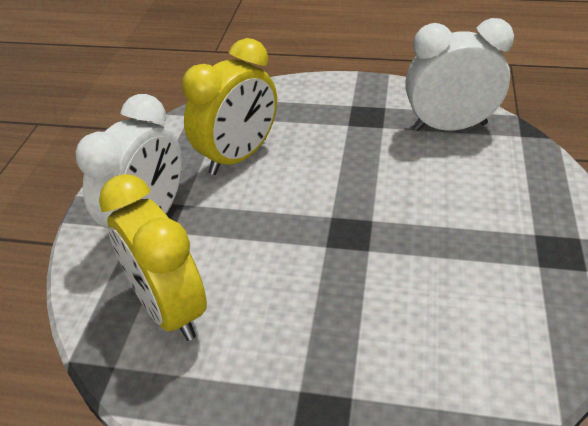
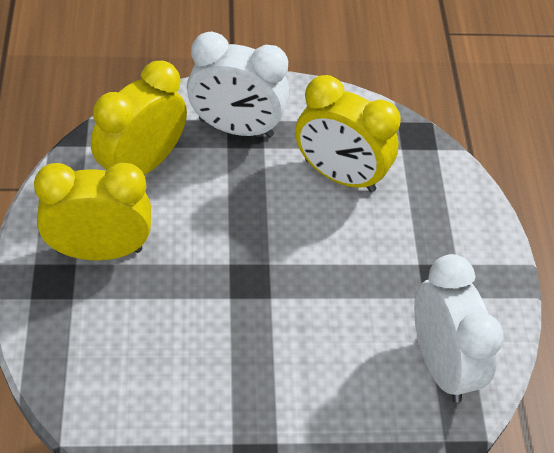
camera: 70 degrees right, 10 degrees up
none -> yellow clock [34,163,151,261]

